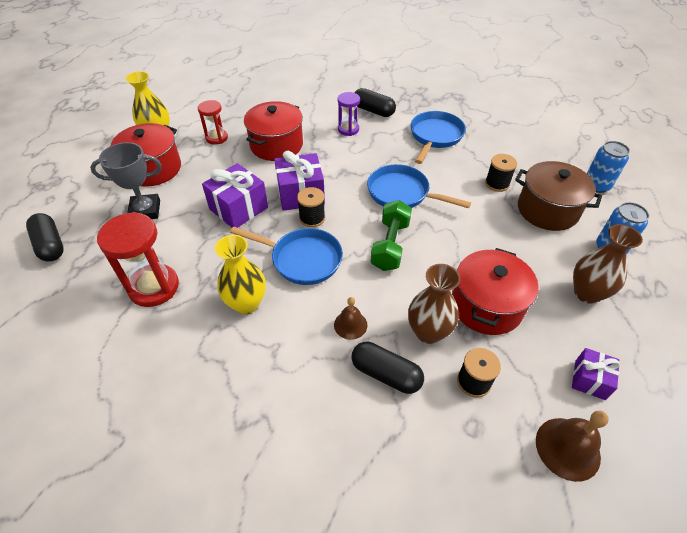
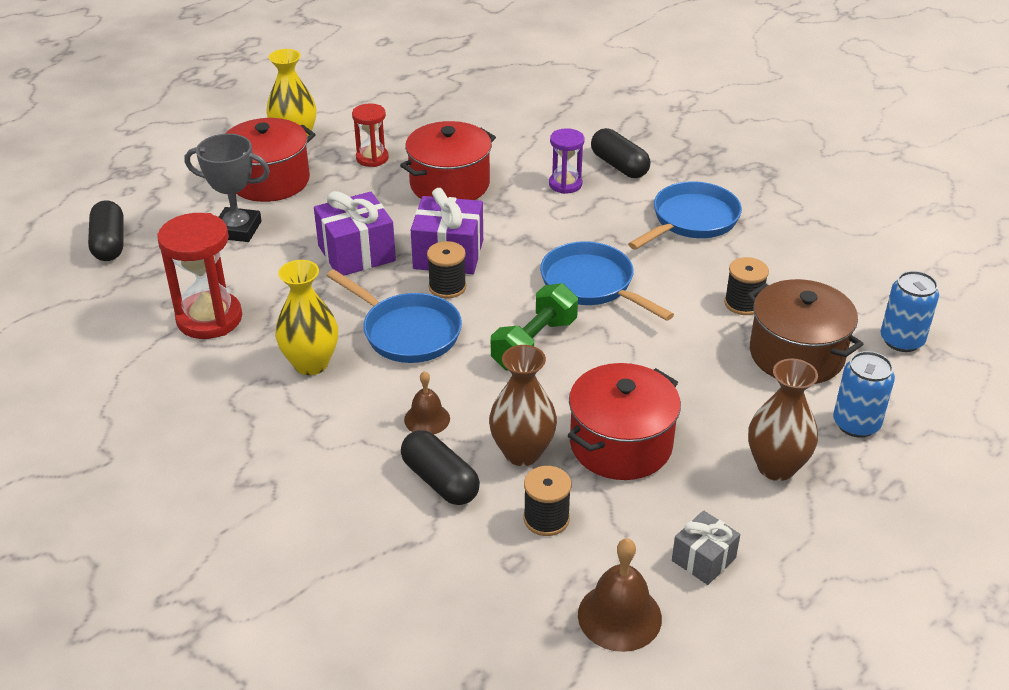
camera: 20 degrees right, 10 degrees down
purple gift [572,348,620,400] -> grey gift [672,510,740,585]

